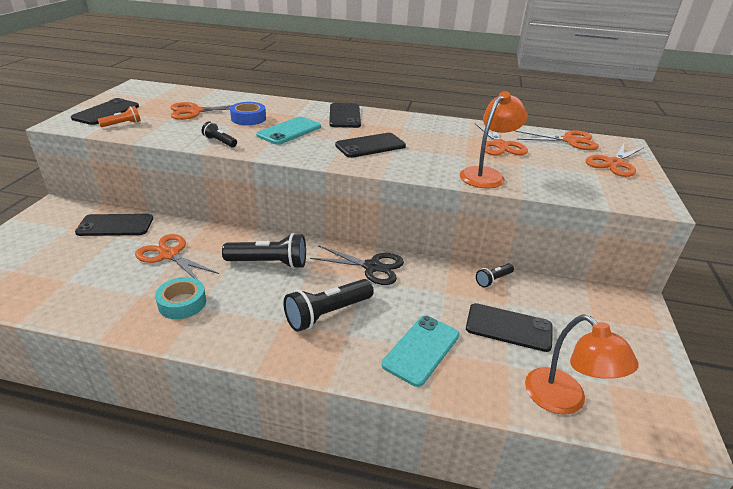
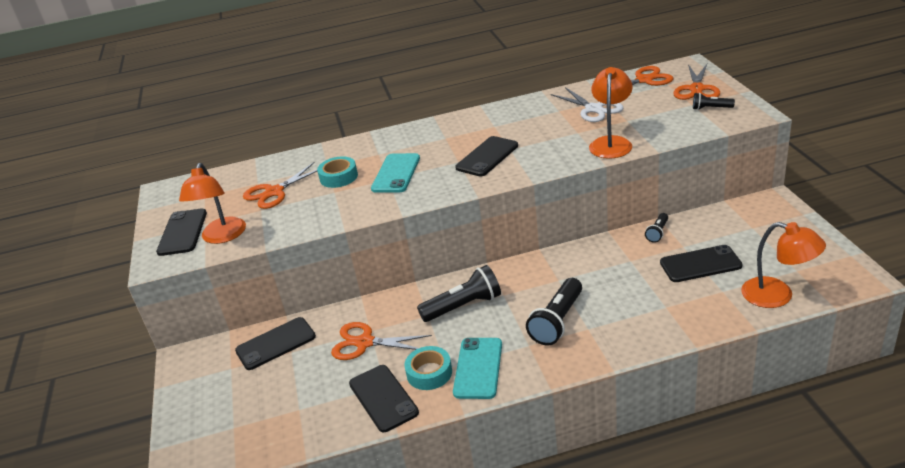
camera: 20 degrees left, 0 degrees up
orange flashlight [98,106,141,127] -> orange lamp [179,163,246,244]
black flashlight [202,121,237,147] -> black flashlight moved to [693,93,735,110]
blue tape [230,102,266,125] -> turquoise tape [317,156,358,188]
black scissors [310,245,404,285] -> none
black phone [329,103,361,128] -> black phone moved to [349,365,419,432]
turquoise phone [382,316,459,387] -> turquoise phone moved to [453,338,502,399]
orange scissors [475,123,528,155] -> white scissors [551,87,623,122]

